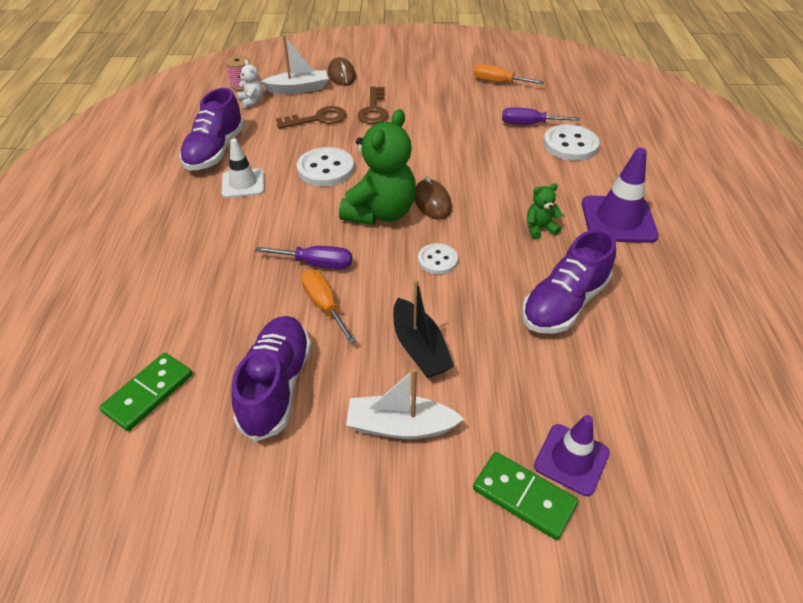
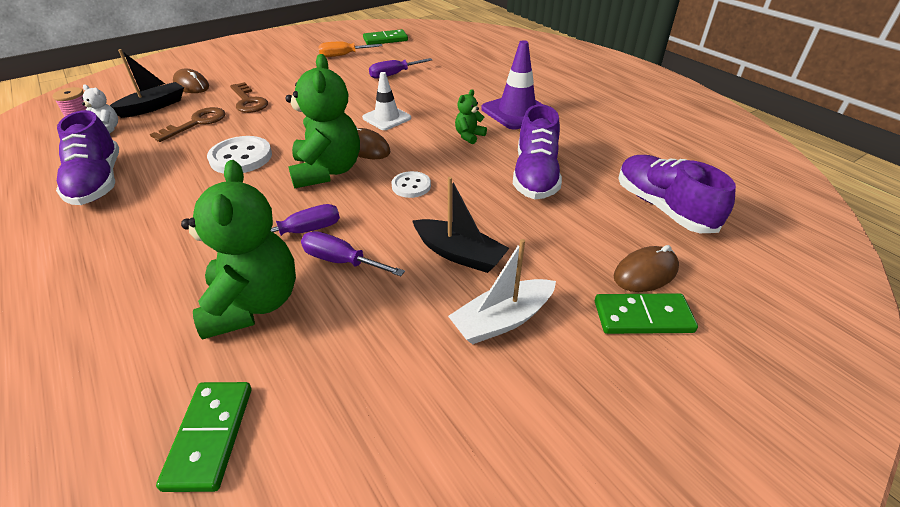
camera: 35 degrees left, 5 degrees down
white traffic cone [222,139,264,198] -> white traffic cone moved to [362,72,411,130]
purple shoe [231,316,311,441] -> purple shoe moved to [618,155,736,233]
white boat [260,35,328,94] -> black boat [110,49,184,118]
orange screwdriver [301,269,356,344] -> purple screwdriver [301,231,405,276]
purple traffic cone [534,415,610,496] -> brown mouse [614,245,679,292]
white button [543,124,600,161] -> none
none -> green teddy bear [181,160,296,340]
none -> green domino [363,29,408,45]

